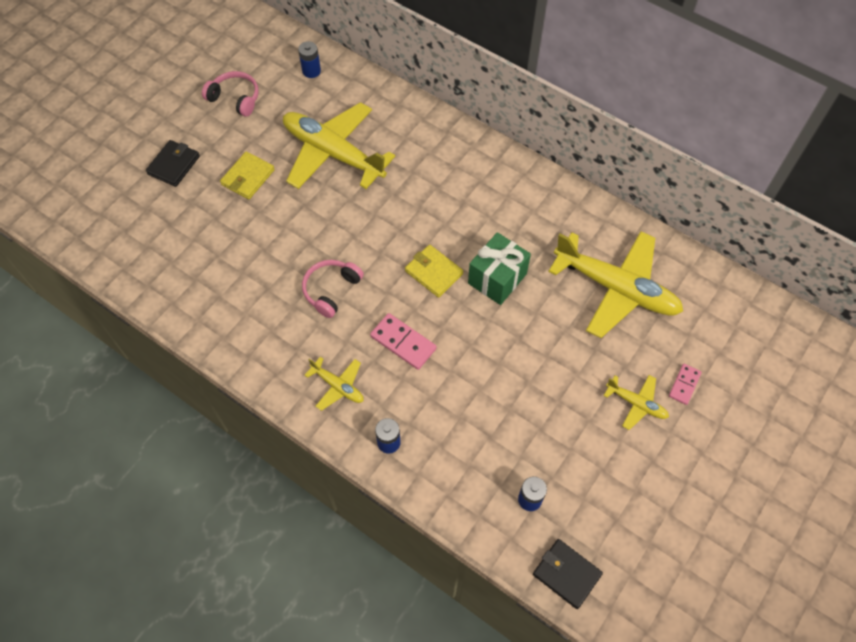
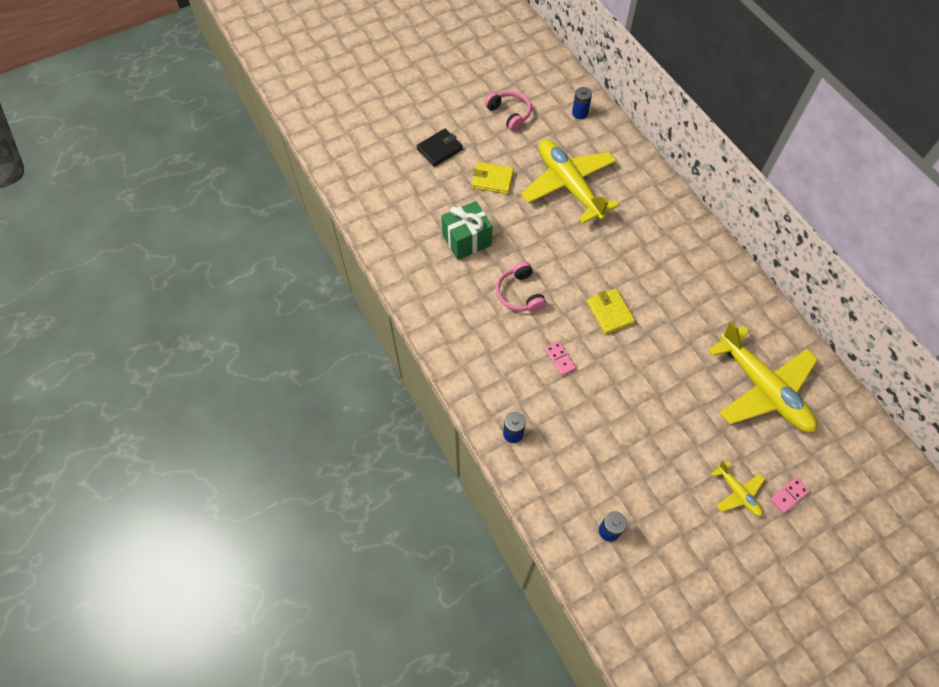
camera: 25 degrees right, 0 degrees up
yellow wallet [220,151,275,199] -> yellow wallet turned 45 degrees clockwise [472,162,514,194]
pink headphones [302,260,364,318] -> pink headphones turned 75 degrees counterclockwise [496,262,547,312]
yellow plane [304,357,364,411] -> none
pink domino [370,313,437,370] -> pink domino [545,341,576,376], size x0.63
green gift [468,232,531,305] -> green gift moved to [442,201,492,260]
black wallet [533,539,603,609] -> none

